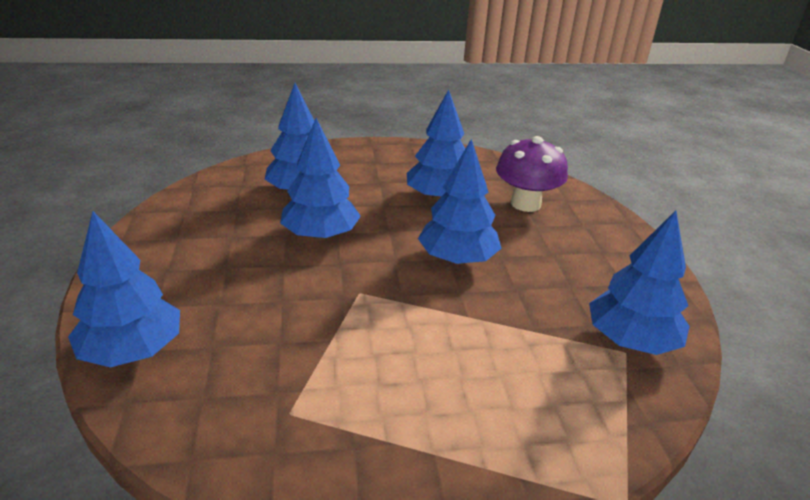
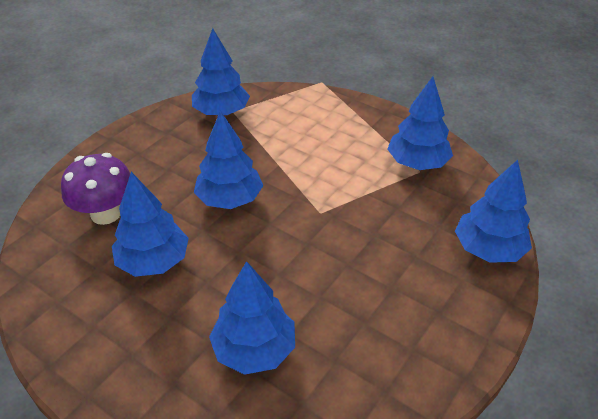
camera: 135 degrees left, 10 degrees up
blue tree [280,118,361,240] -> blue tree moved to [388,76,453,170]

